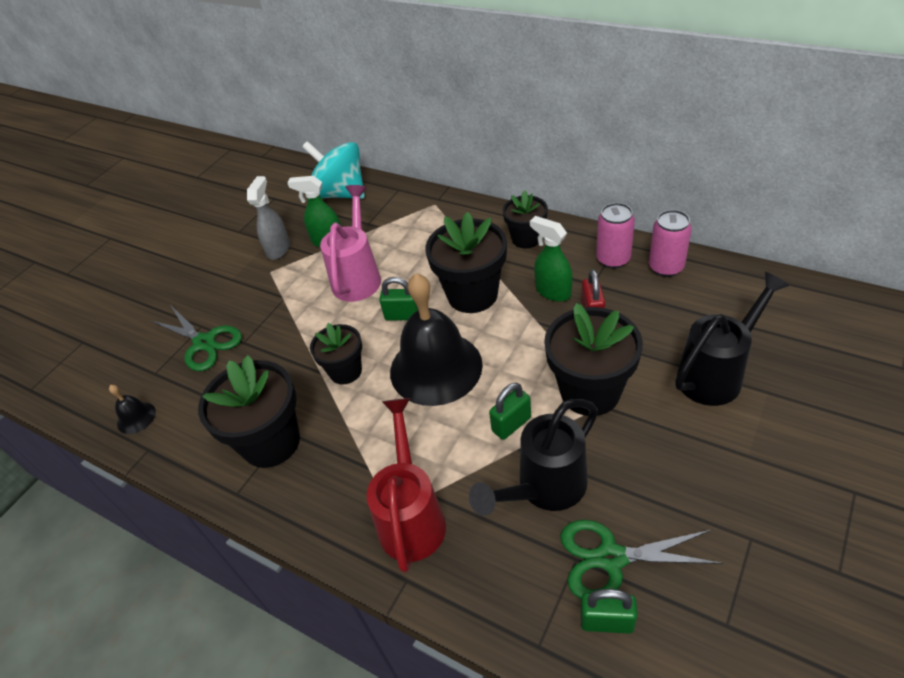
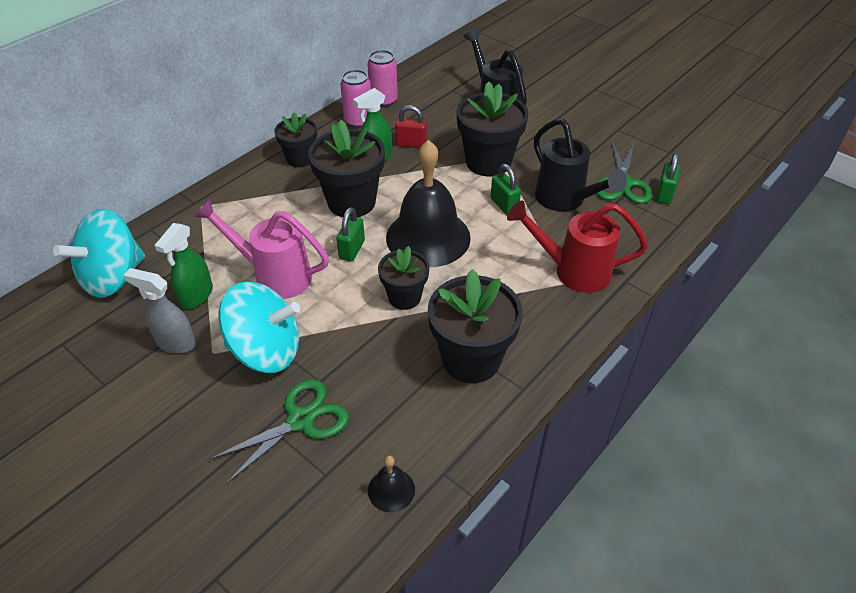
camera: 85 degrees left, 0 degrees up
none -> turquoise spinning top [218,282,300,373]

